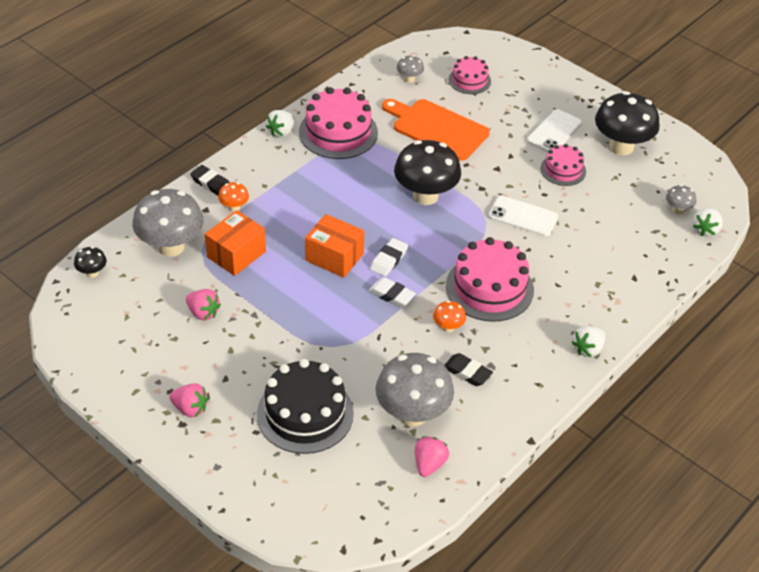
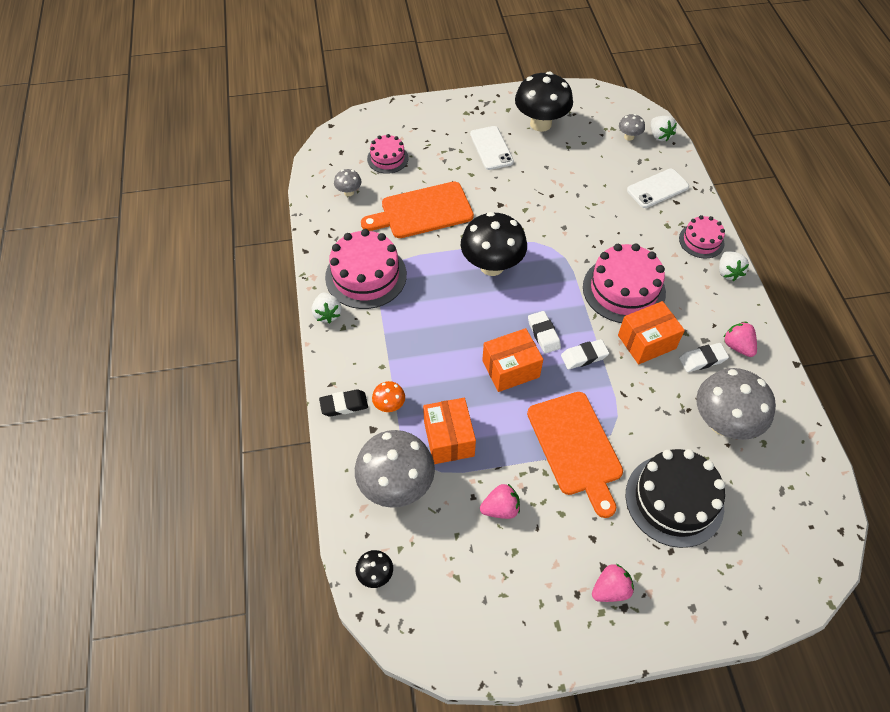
camera: 50 degrees left, 10 degrees up
pink strawberry [415,436,449,477] -> pink strawberry moved to [723,322,757,357]
orange mushroom [433,301,466,332] -> orange box [618,301,685,364]
black eraser [444,353,493,386] -> white eraser [679,343,729,372]
white phone [488,196,558,237] -> white phone moved to [627,169,689,208]
pink cake [540,144,586,186] -> pink cake moved to [679,215,725,259]
none -> orange cutting board [527,392,623,518]

